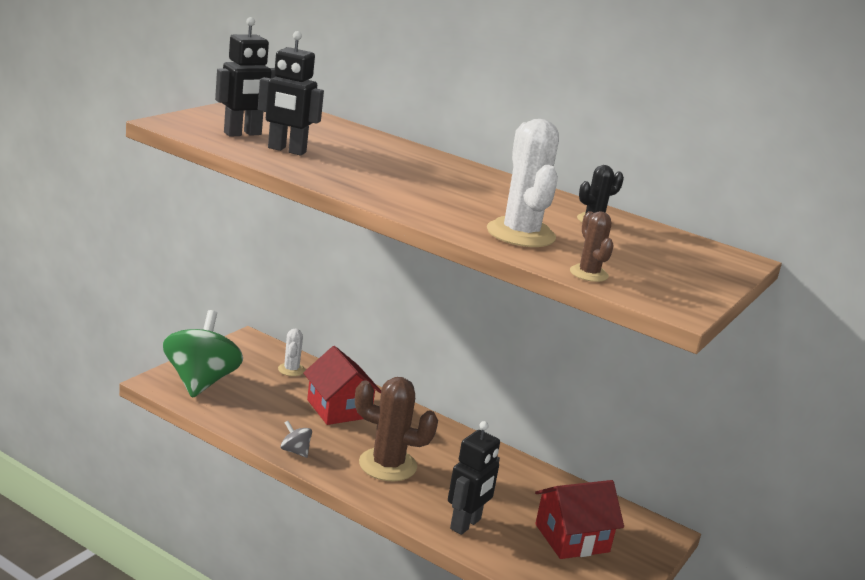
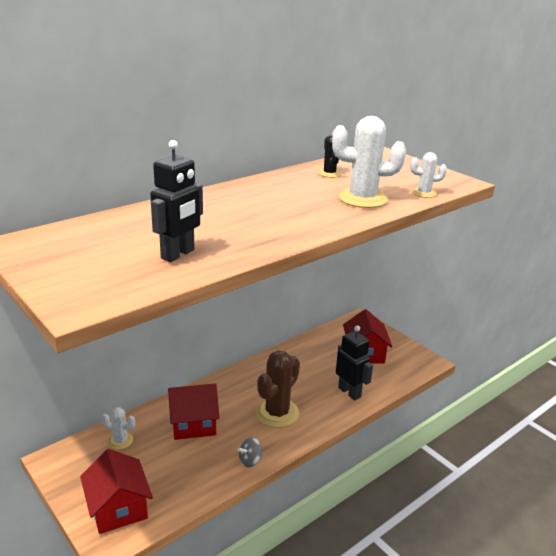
camera: 70 degrees left, 5 degrees up
green spinning top [163,310,243,398] -> red house [80,449,153,534]
black robot [215,17,276,137] -> none
brown cactus [570,211,614,282] -> white cactus [410,152,447,198]

